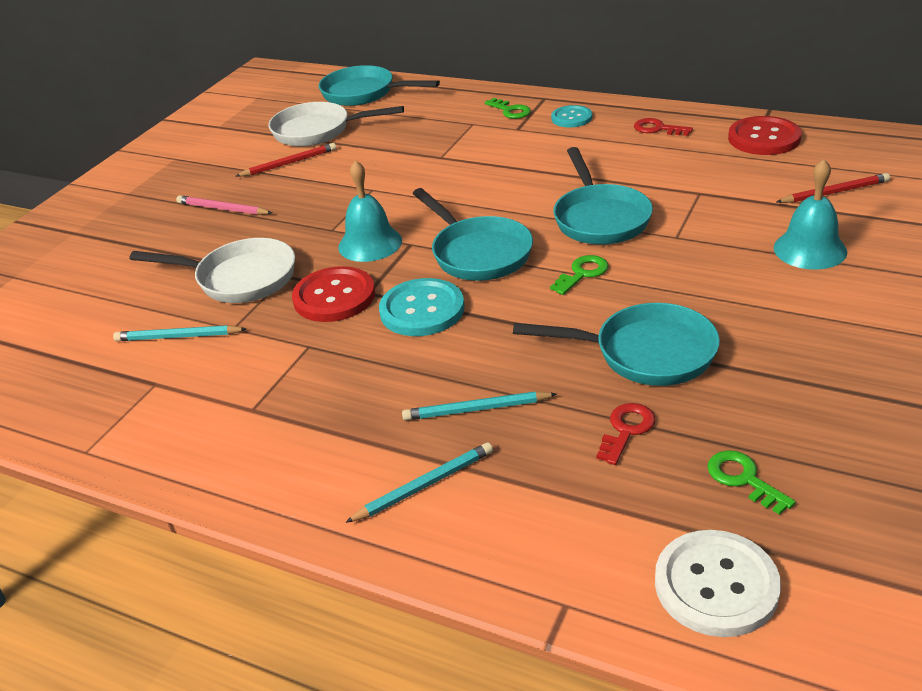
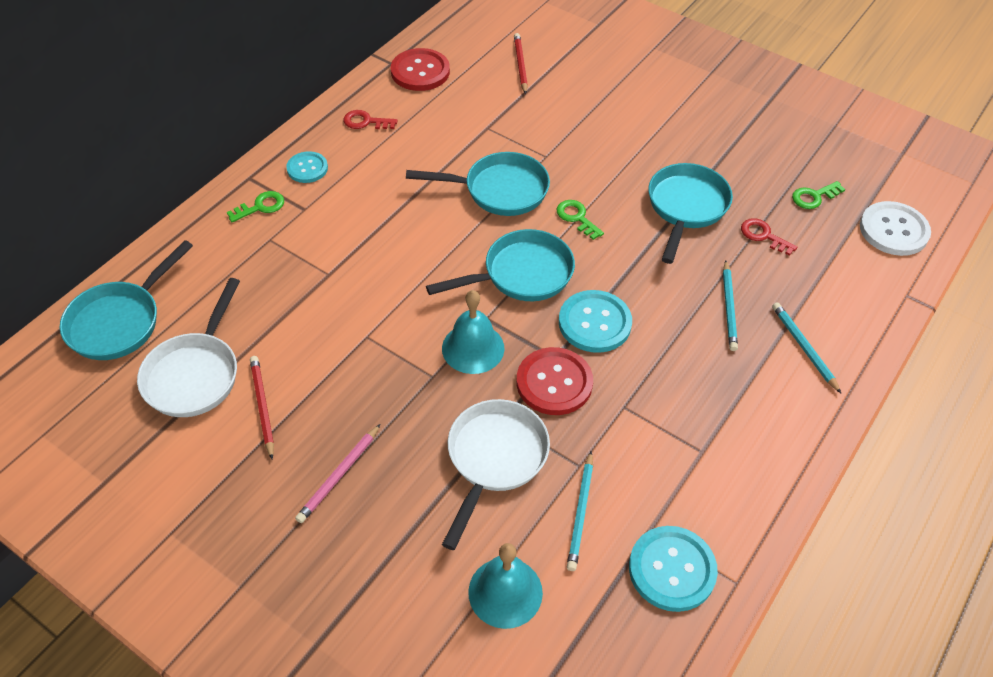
camera: 85 degrees left, 15 degrees up
red key [634,118,693,136] -> red key turned 60 degrees clockwise [343,110,397,129]
turquoise bell [774,159,847,270] -> turquoise bell moved to [468,543,543,629]
none -> turquoise button [629,526,718,612]

